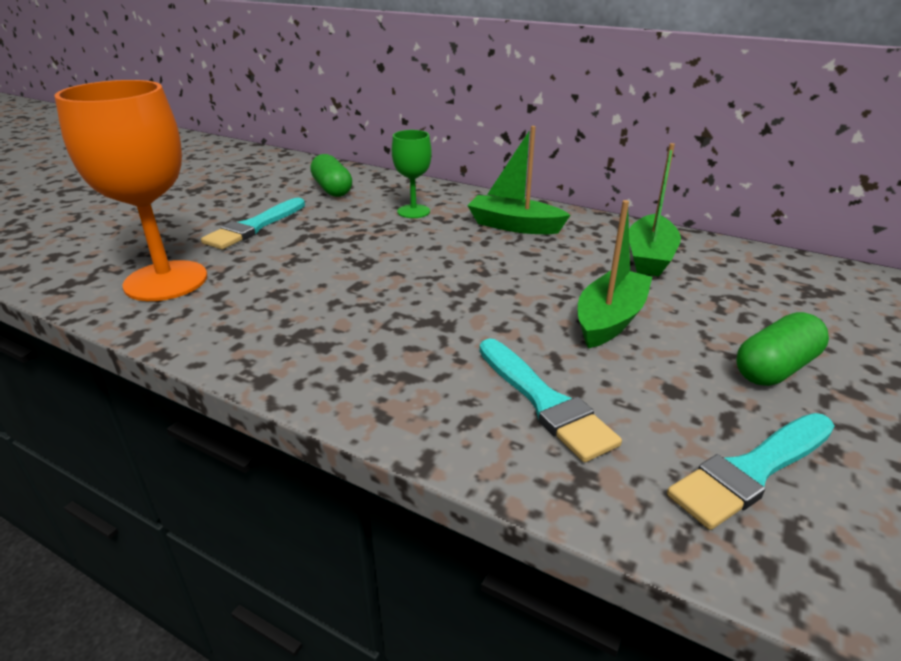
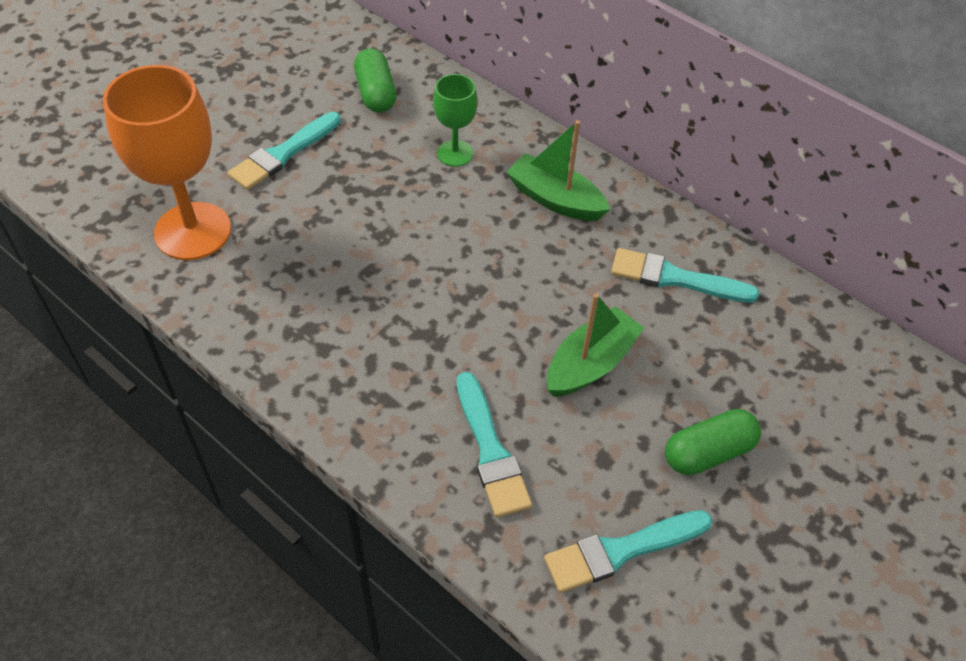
camera: 10 degrees right, 20 degrees up
green boat [629,143,681,277] -> turquoise brush [611,248,759,303]

